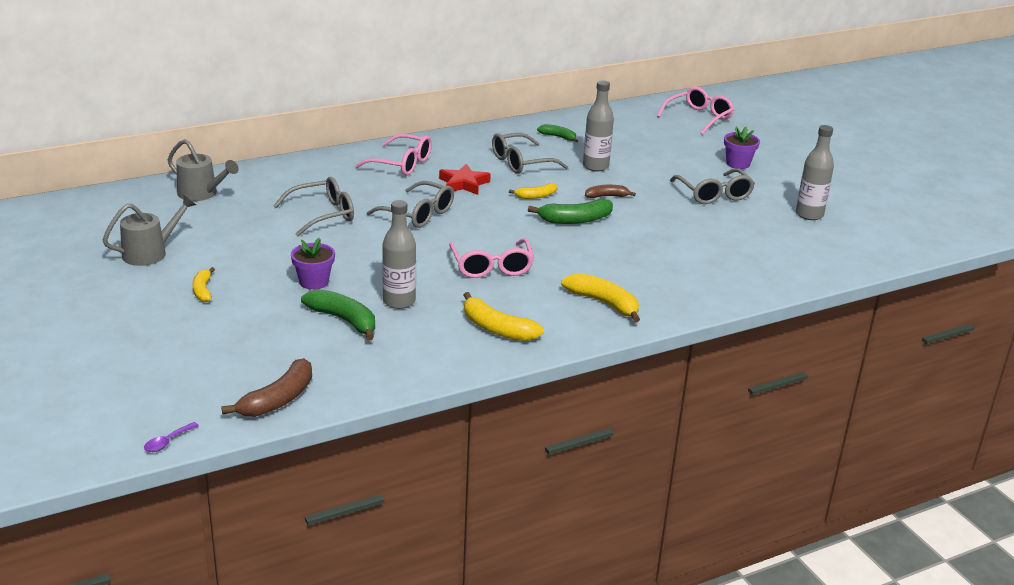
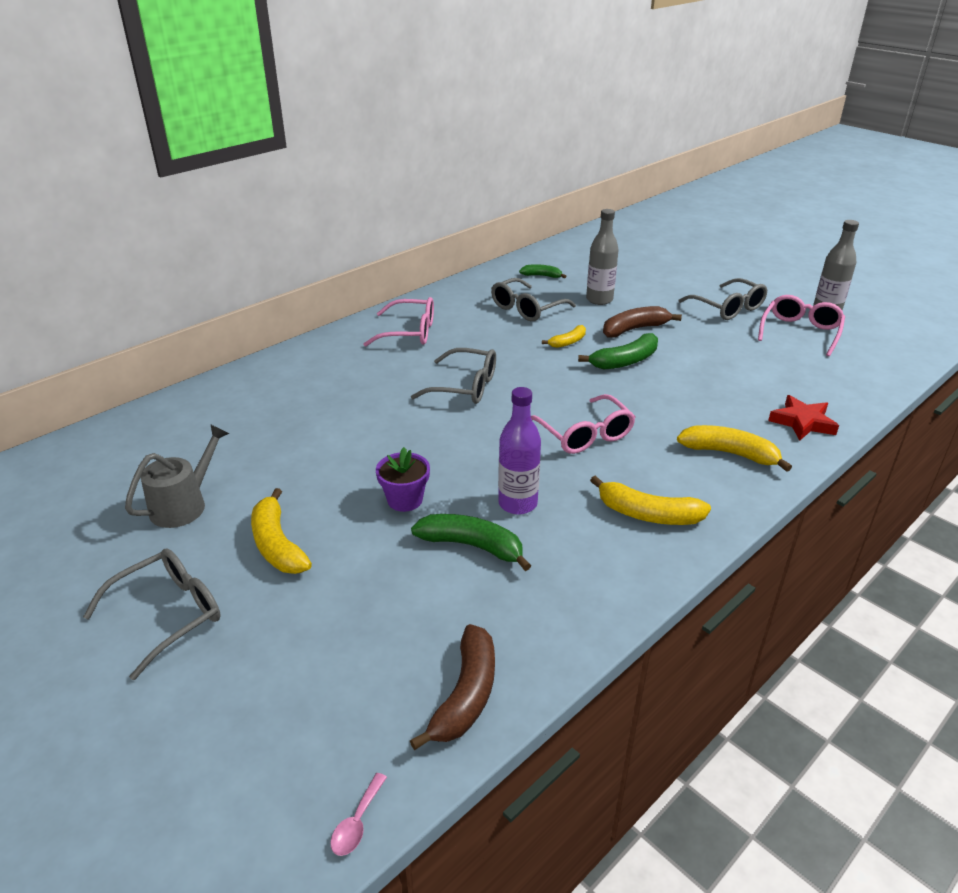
camera: 15 degrees left, 5 degrees up
purple spoon [144,422,199,452] -> pink spoon [330,773,387,856]
grey watering can [168,139,239,201] -> none
yellow banana [192,267,215,302] -> yellow banana [251,488,312,574], size x1.65
grey glasses [274,177,354,236] -> grey glasses moved to [83,548,221,681]
grey bottle [382,200,416,309] -> purple bottle [498,387,541,515]
red star [439,164,491,195] -> red star moved to [768,395,839,441]
brown banana [585,185,636,198] -> brown banana [603,306,682,337], size x1.65
pink glasses [657,86,734,135] -> pink glasses moved to [758,295,845,356]
purple flower pot [724,127,760,169] -> none

